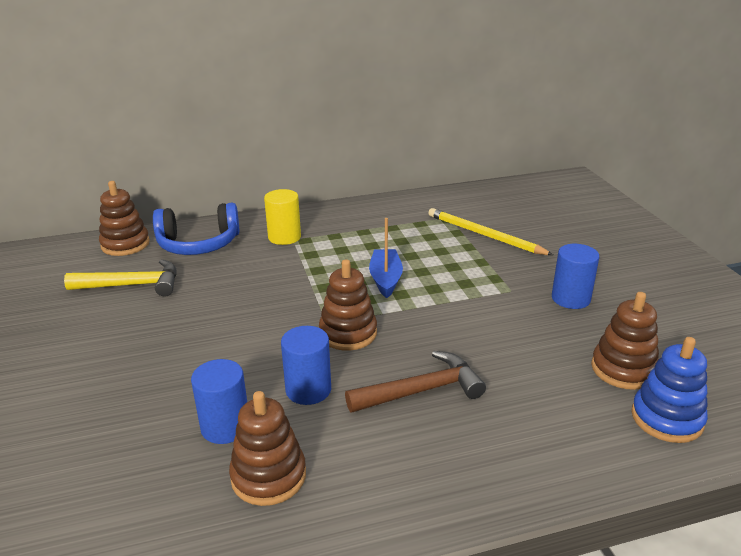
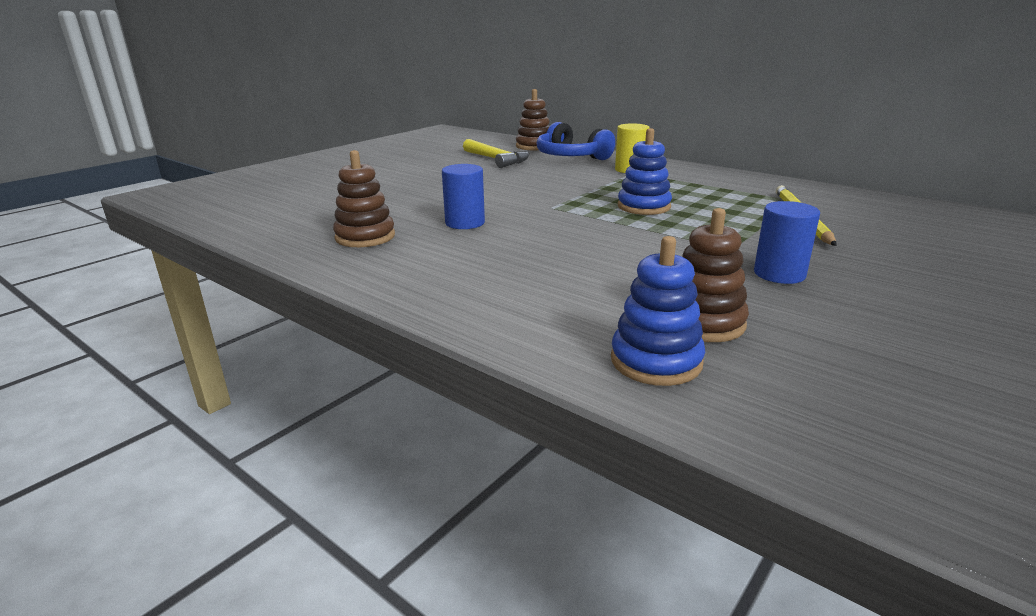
camera: 55 degrees right, 5 degrees down
blue cylinder [191,359,247,444] -> none
brown stacking toy [319,259,377,351] -> none
brown hammer [345,351,486,413] -> none
blue boat [369,218,403,298] -> blue stacking toy [618,128,672,215]

